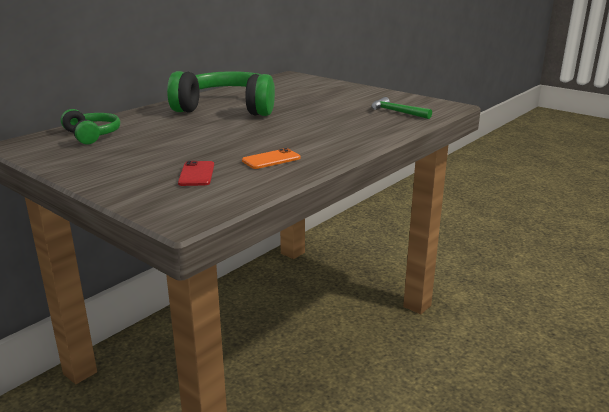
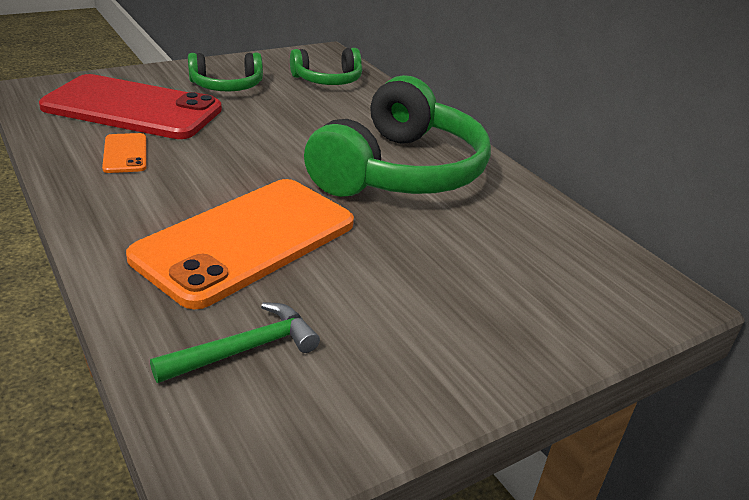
camera: 105 degrees right, 10 degrees up
red phone [178,161,214,186] -> red phone [39,74,222,139], size x2.40
none -> orange phone [126,179,354,309]
none -> green headphones [188,53,263,91]

